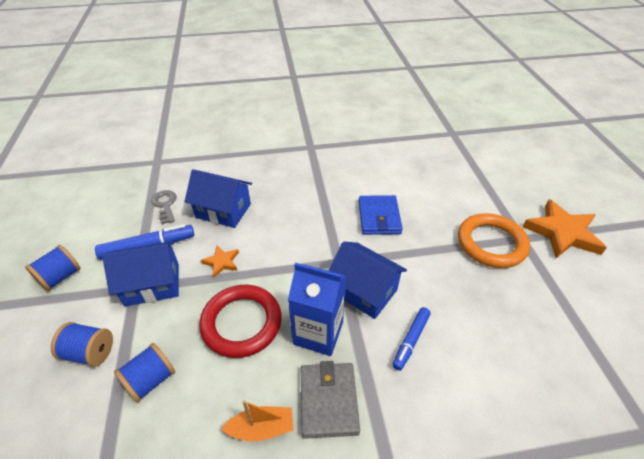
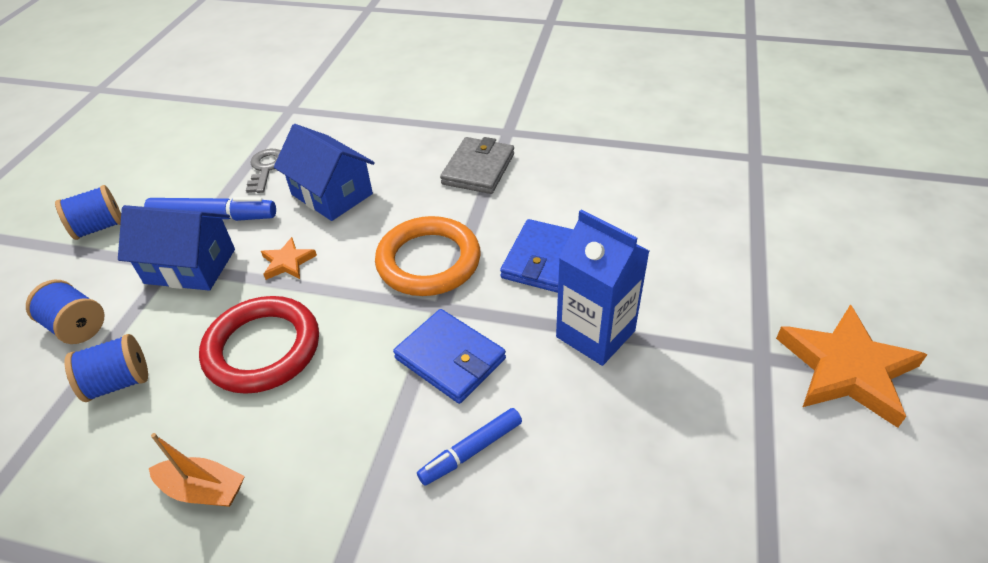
camera: 25 degrees right, 0 degrees up
blue carton [288,263,346,356] -> blue carton moved to [556,209,649,366]
grey wallet [301,361,360,439] -> grey wallet moved to [440,137,514,194]
blue house [328,242,407,319] -> blue wallet [393,309,506,404]
orange ring [458,213,530,268] -> orange ring moved to [375,216,481,296]

